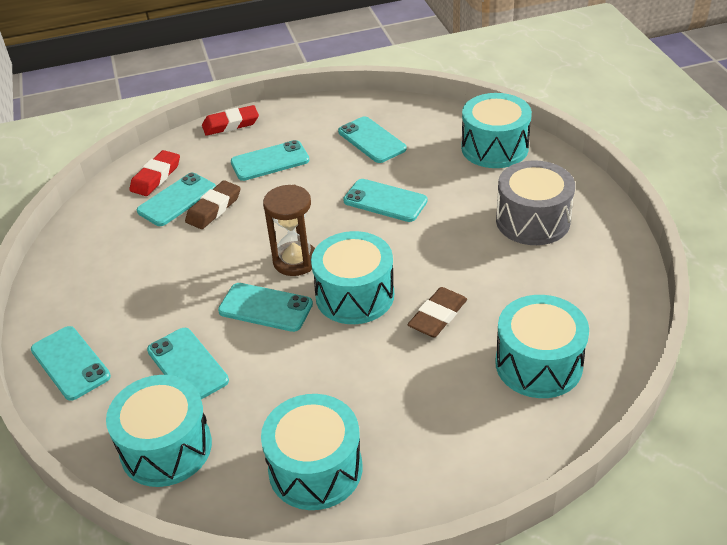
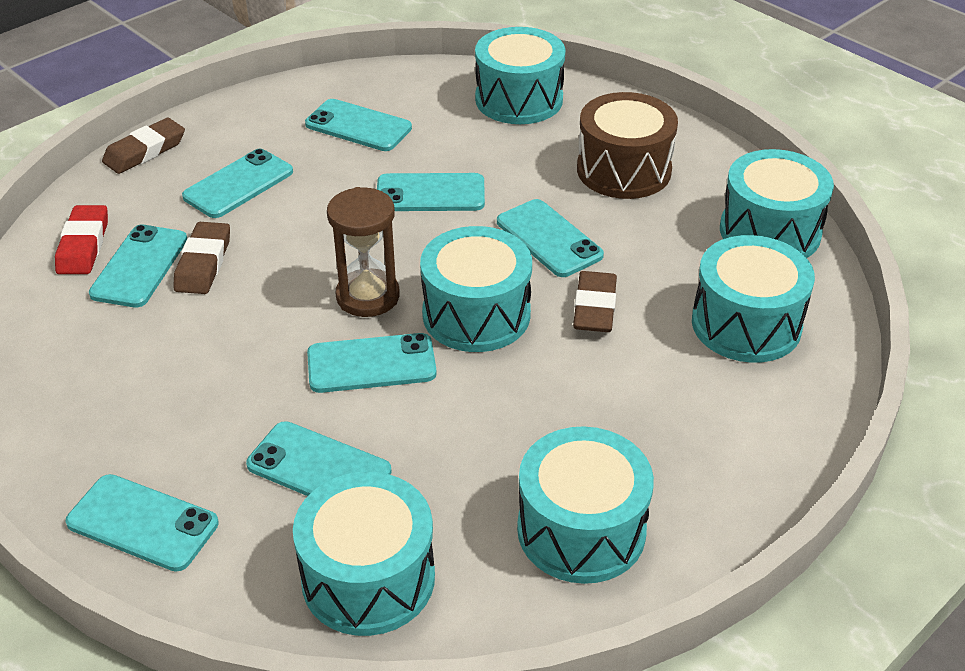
camera: 30 degrees left, 0 degrees up
red eraser [202,105,259,136] -> brown eraser [102,118,185,174]
grey drum [496,160,575,245] -> brown drum [577,92,678,199]
none -> turquoise phone [497,199,604,277]
none -> turquoise drum [720,149,834,258]

